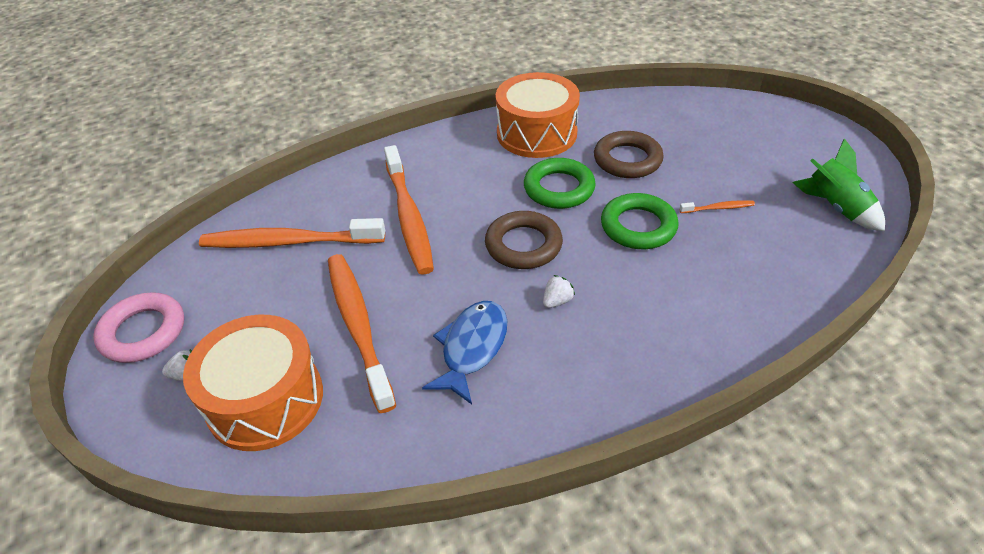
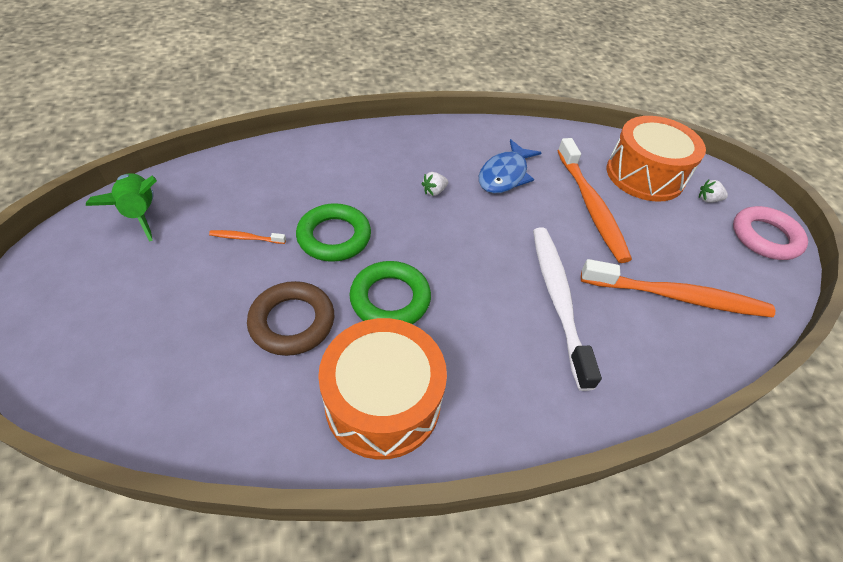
camera: 175 degrees left, 5 degrees up
orange toothbrush [384,145,434,275] -> white toothbrush [533,228,602,391]
brown ring [485,211,563,269] -> none

